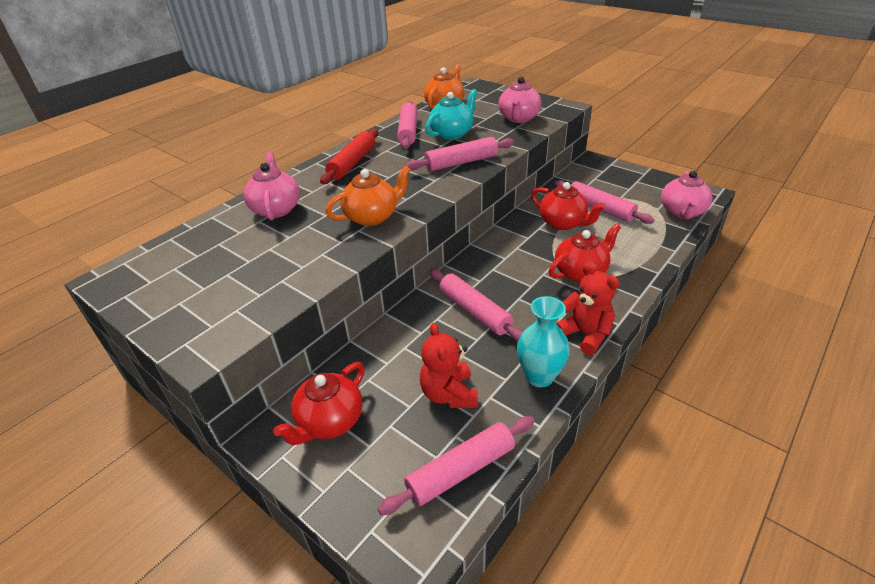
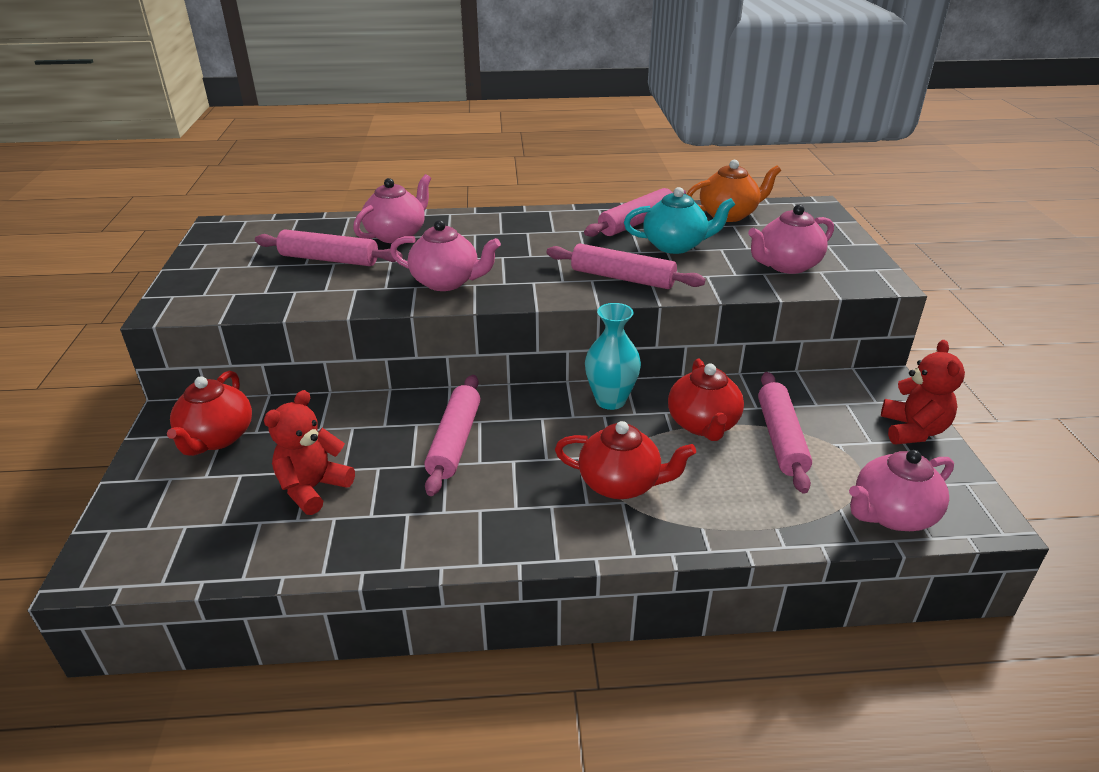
camera: 45 degrees right, 5 degrees down
red teapot [273,362,365,445] -> red teapot turned 75 degrees counterclockwise [167,371,252,456]
red rolling pin [320,129,378,184] -> none
orange teapot [326,166,411,226] -> pink teapot [390,220,501,291]
pink rolling pin [378,416,535,515] -> pink rolling pin moved to [255,230,403,266]
turquoise vase [517,296,570,387] -> turquoise vase moved to [585,303,641,410]
red teddy bear [556,263,620,355] -> red teddy bear moved to [881,340,965,444]

